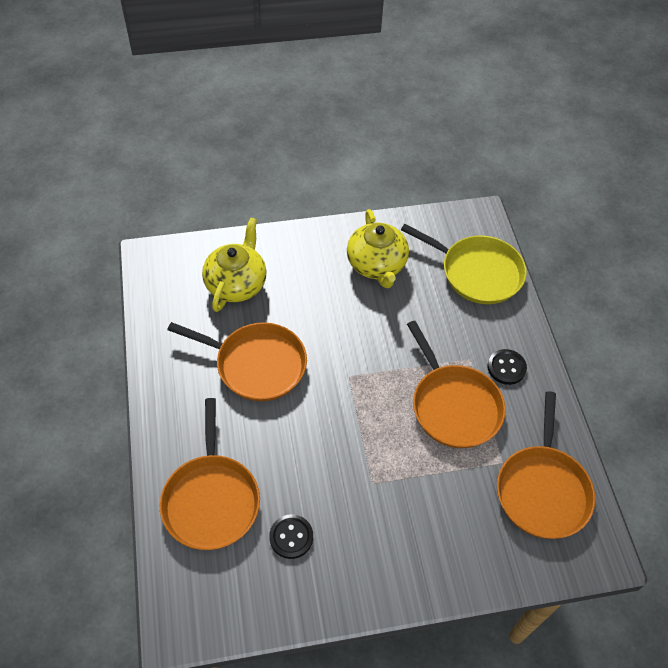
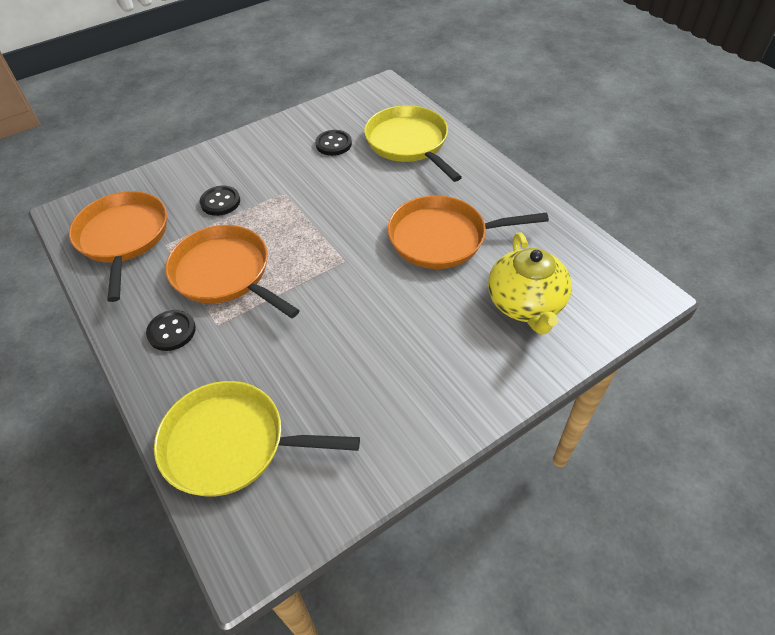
camera: 160 degrees right, 5 degrees down
orange pan [160,398,260,550] -> yellow pan [364,105,462,182]
yellow teapot [347,209,409,288] -> none
none -> black button [200,186,240,216]

